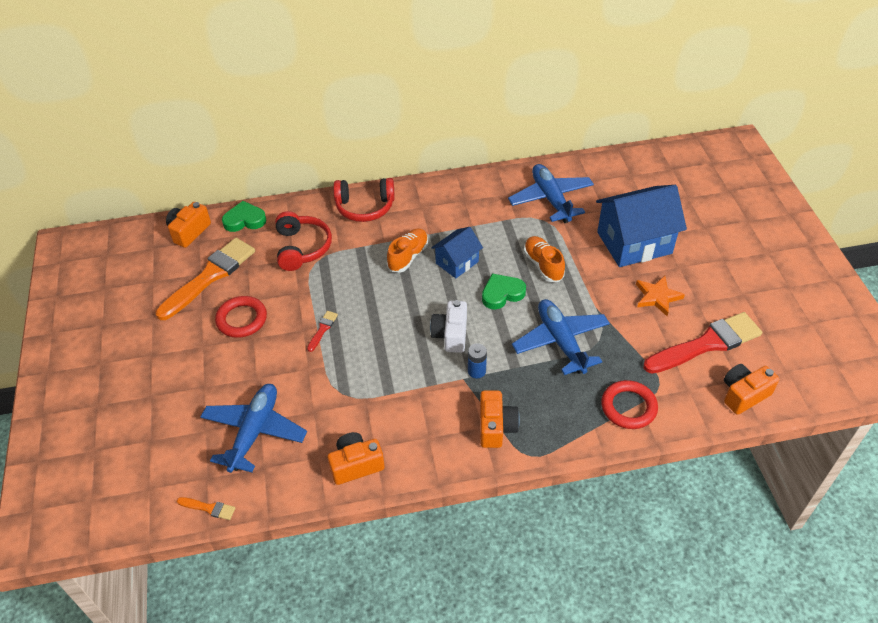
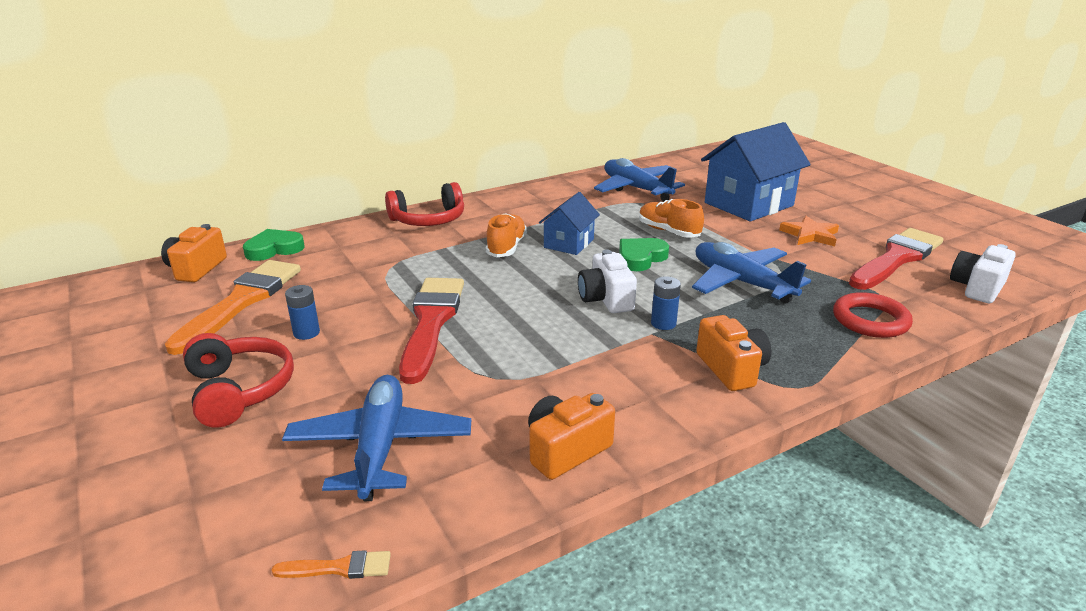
camera: 20 degrees left, 20 degrees down
red ring [215,296,267,338] -> blue battery [285,285,320,340]
red headphones [275,211,332,271] -> red headphones moved to [183,333,294,428]
red brush [307,311,338,352] -> red brush [399,278,464,384], size x2.43
orange camera [724,364,779,415] -> white camera [950,244,1016,303]

